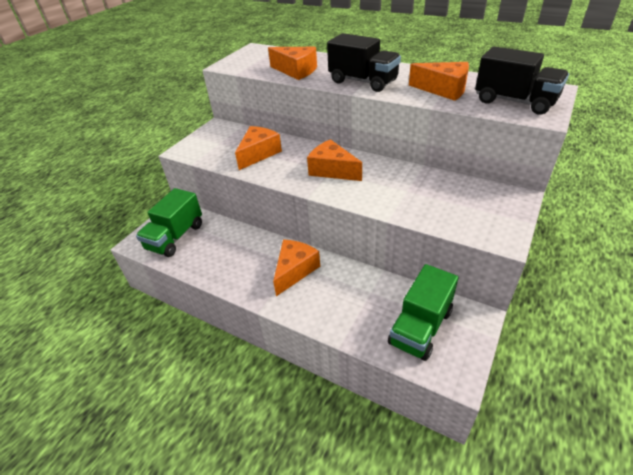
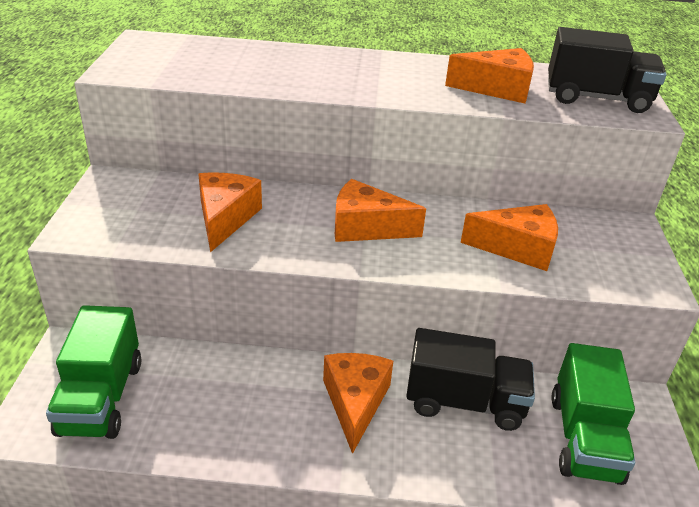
camera: 30 degrees left, 5 degrees down
orange cheese [268,47,317,80] -> orange cheese moved to [461,204,558,271]
black truck [327,33,401,92] -> black truck moved to [406,328,535,431]

